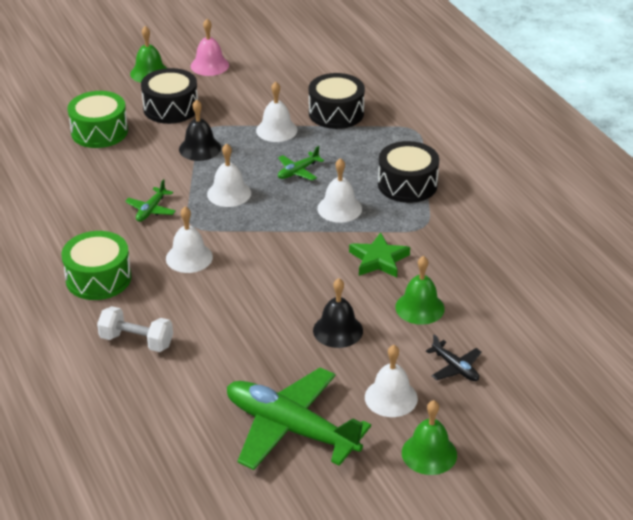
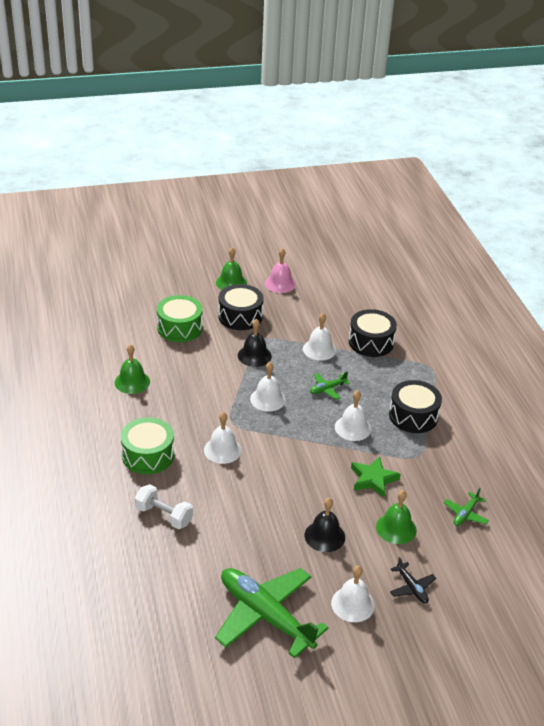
camera: 10 degrees right, 0 degrees up
green plane [125,179,176,222] -> green plane moved to [444,488,489,526]
green bell [402,400,457,475] -> green bell moved to [115,344,150,394]

